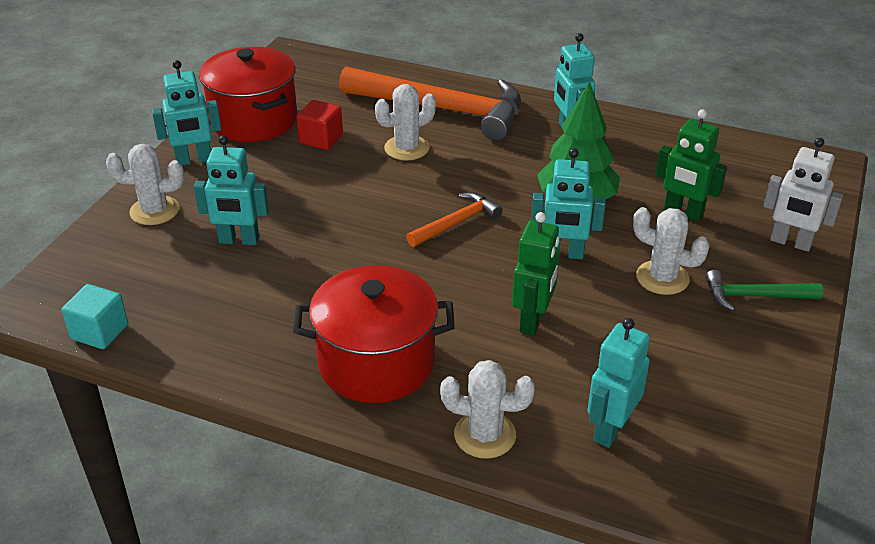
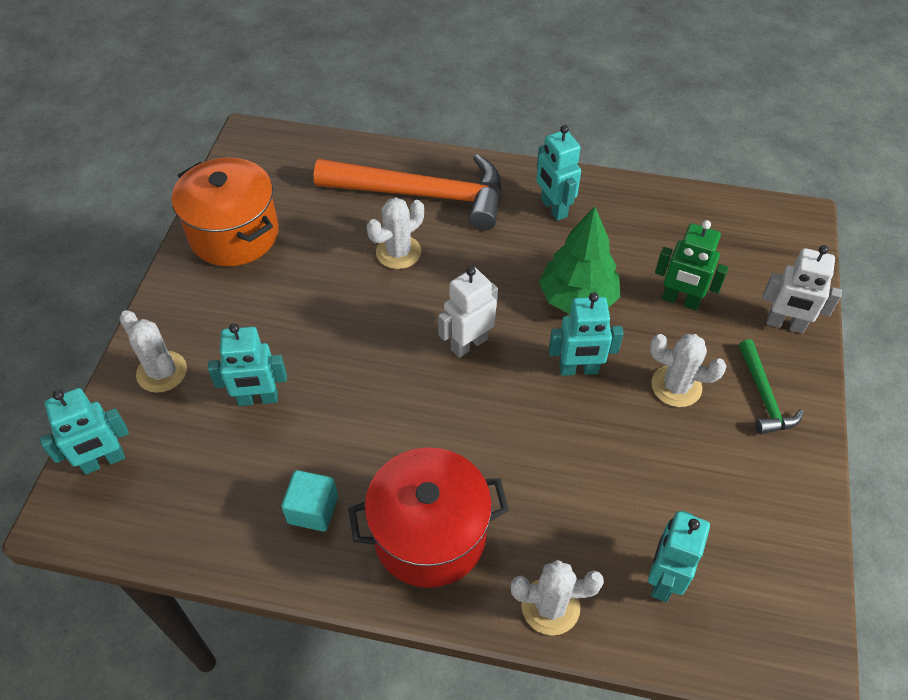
camera: 10 degrees left, 15 degrees up
turquoise cube [62,284,128,349] -> turquoise cube moved to [281,470,338,532]
white cactus [106,144,184,225] -> white cactus turned 60 degrees clockwise [119,310,187,393]
turquoise robot [152,60,221,166] -> turquoise robot moved to [40,388,129,475]
red pot [199,47,297,142] -> orange pot [172,157,279,266]
red cube [296,100,343,150] -> none
orange hammer [406,192,502,247] -> white robot [438,267,498,358]
green robot [512,212,560,336] -> none
green hammer [705,270,823,311] -> green hammer turned 90 degrees counterclockwise [739,339,804,434]

